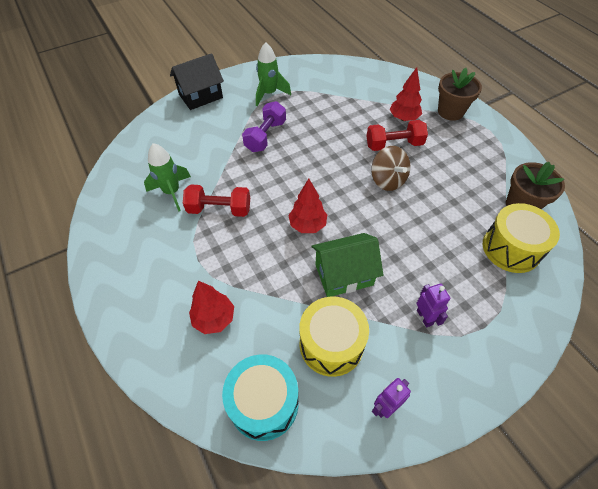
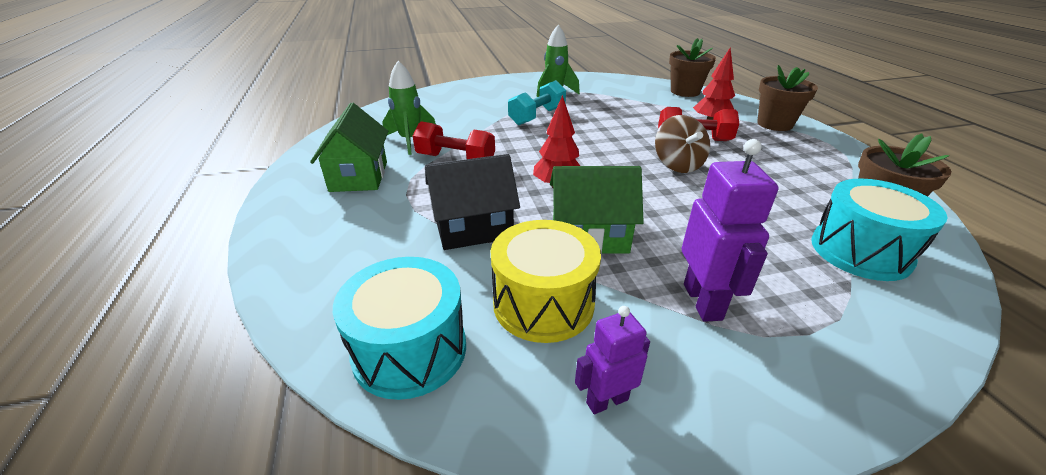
camera: 15 degrees right, 20 degrees down
black house [170,53,224,110] -> black house moved to [425,154,520,250]
red tree [189,281,234,334] -> none
purple dumbbell [242,101,286,152] -> turquoise dumbbell [508,80,566,125]
purple robot [416,284,450,327] -> purple robot [682,139,778,322], size x1.64
yellow drum [483,203,560,273] -> turquoise drum [811,179,948,281]
none -> green house [310,103,388,192]
none -> brown flower pot [669,38,716,97]

